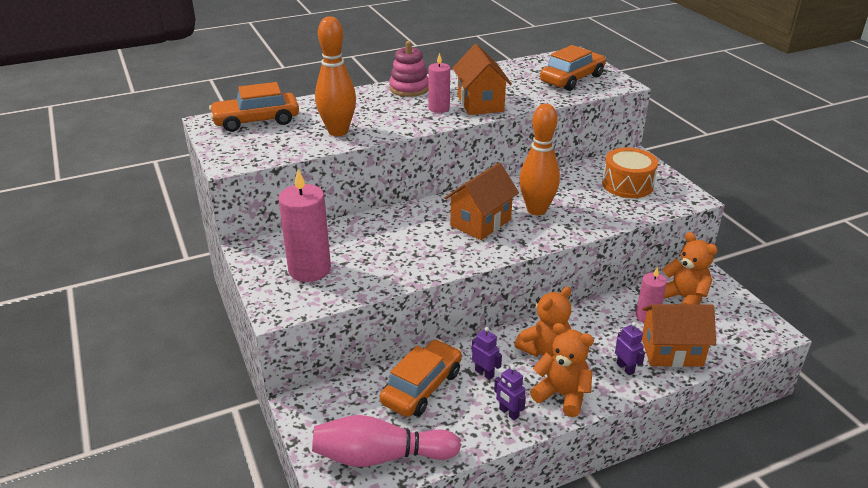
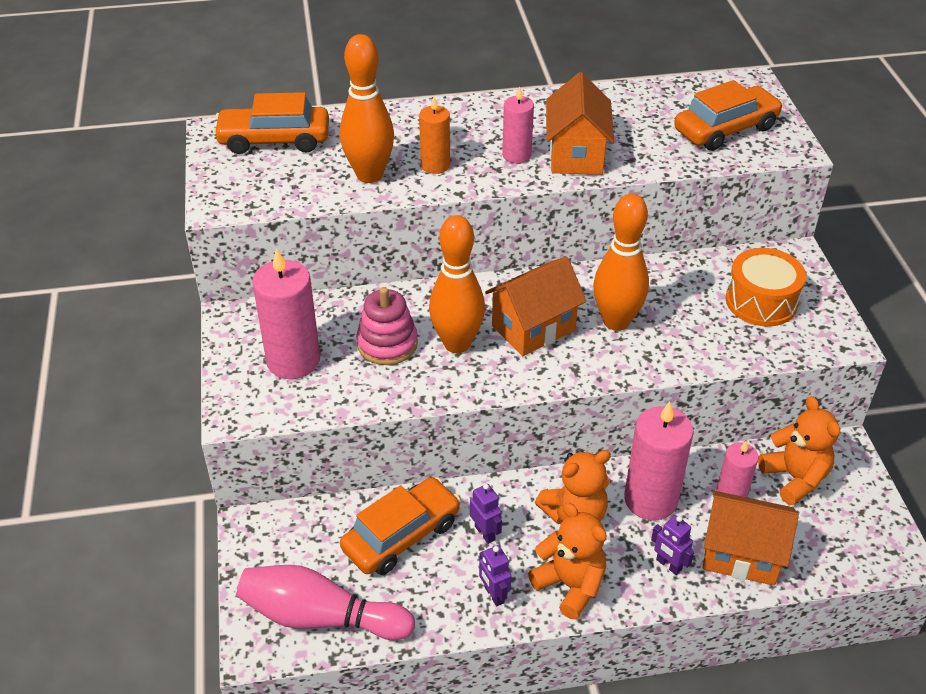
camera: 15 degrees right, 10 degrees up
pink stacking toy [389,41,428,97] -> pink stacking toy moved to [356,287,418,365]
purple robot [615,322,645,375] -> purple robot turned 150 degrees clockwise [651,515,694,575]
none -> orange candle [419,97,450,174]
none -> orange bowling pin [429,215,485,353]
none -> pink candle [624,401,694,521]

